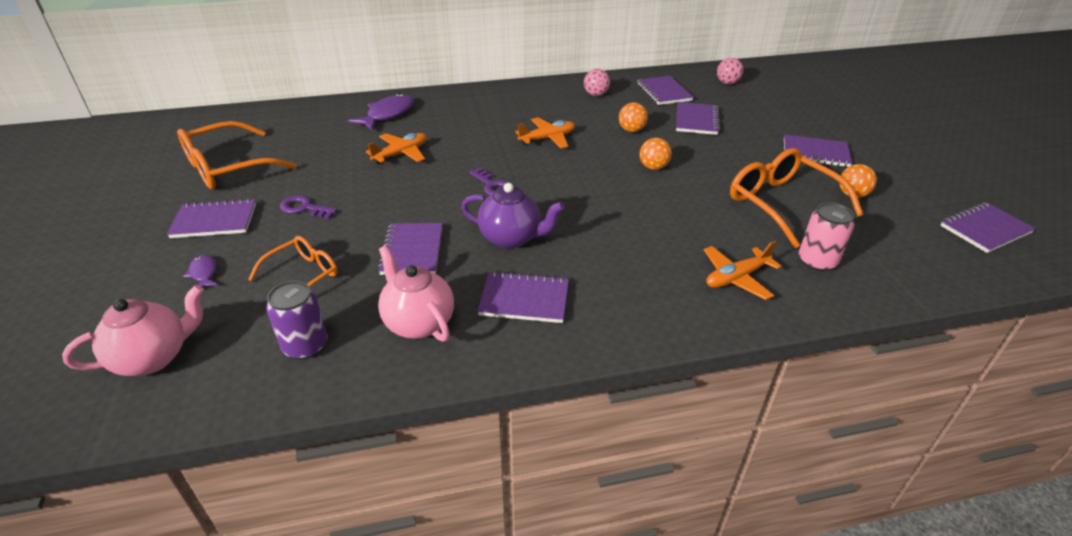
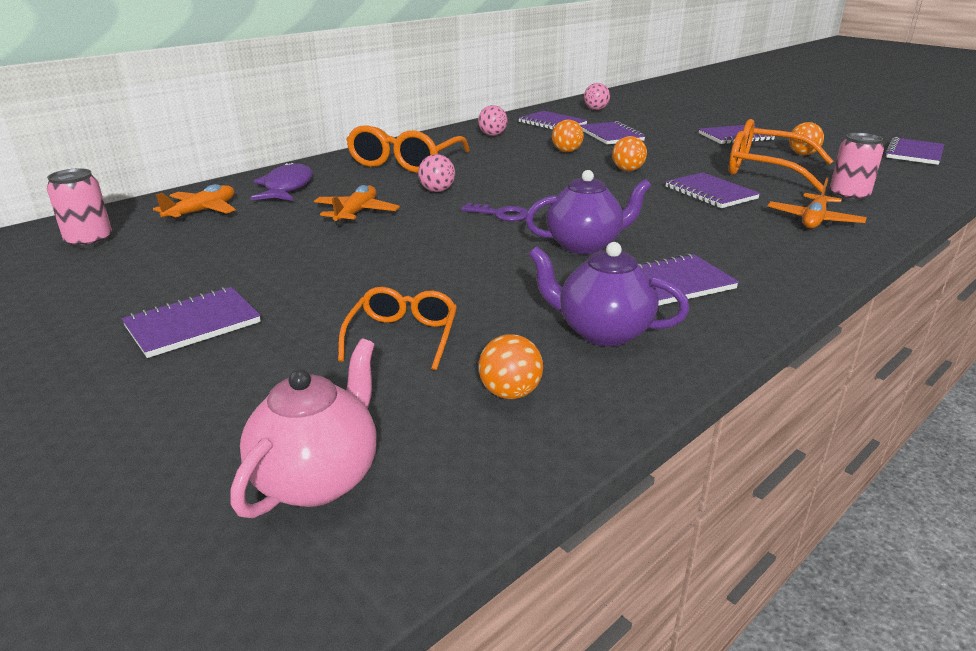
camera: 30 degrees left, 10 degrees down
orange glasses [177,121,297,189] -> orange glasses moved to [346,125,470,173]
purple fish [183,255,218,288] -> none
purple can [266,281,328,359] -> orange ball [479,334,543,399]
purple key [280,195,337,219] -> none
purple notebook [378,223,442,275] -> purple notebook moved to [665,172,760,208]
pink teapot [378,246,454,342] -> purple teapot [529,242,689,347]
orange plane [515,117,575,148] -> orange plane moved to [153,184,236,223]
none -> pink can [47,168,112,248]
none -> pink ball [418,154,455,192]

